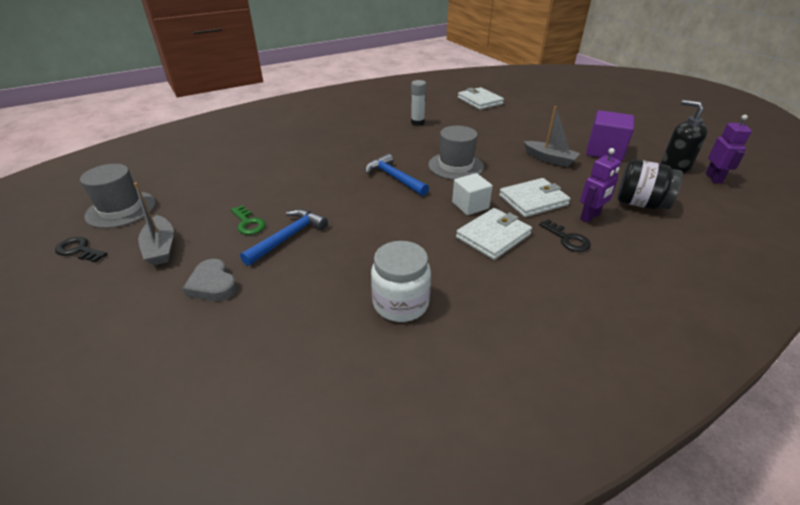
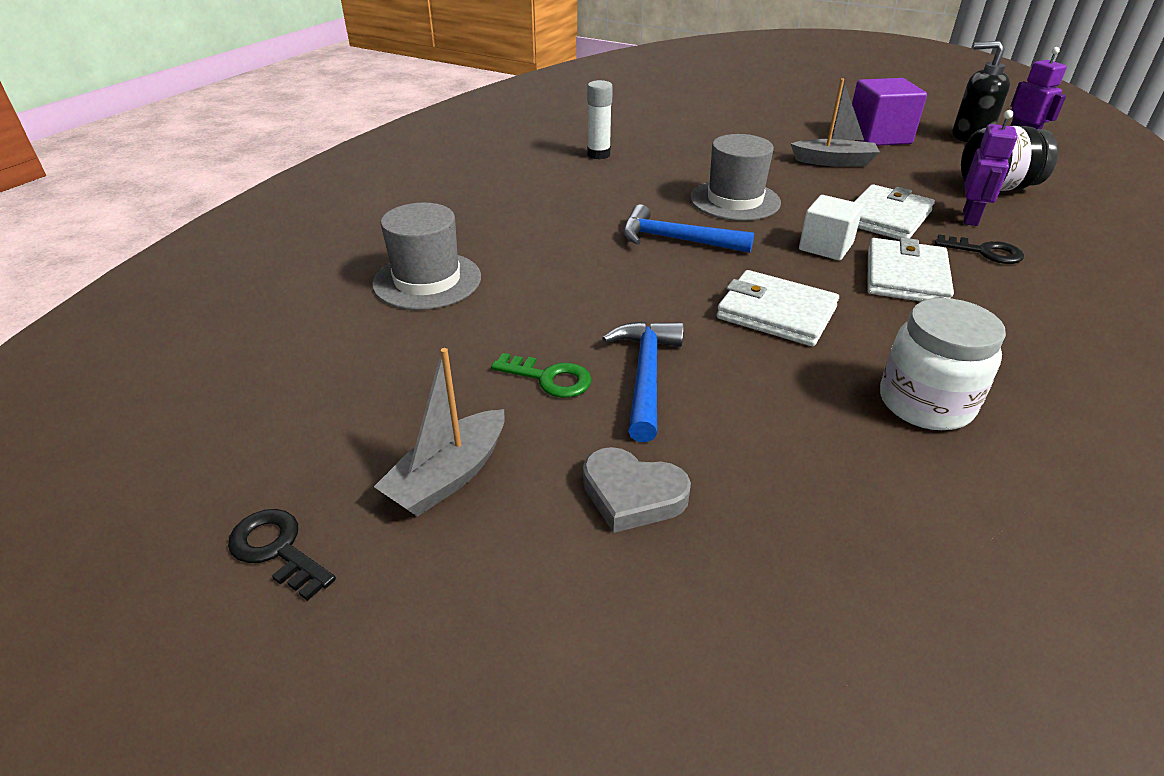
camera: 30 degrees left, 0 degrees up
black key [55,237,107,262] -> black key turned 45 degrees clockwise [228,509,336,601]
grey hat [80,164,156,228] -> grey hat moved to [372,203,481,310]
grey boat [134,182,174,265] -> grey boat turned 90 degrees clockwise [374,348,505,517]
white wallet [458,87,504,110] -> white wallet moved to [717,270,839,346]

